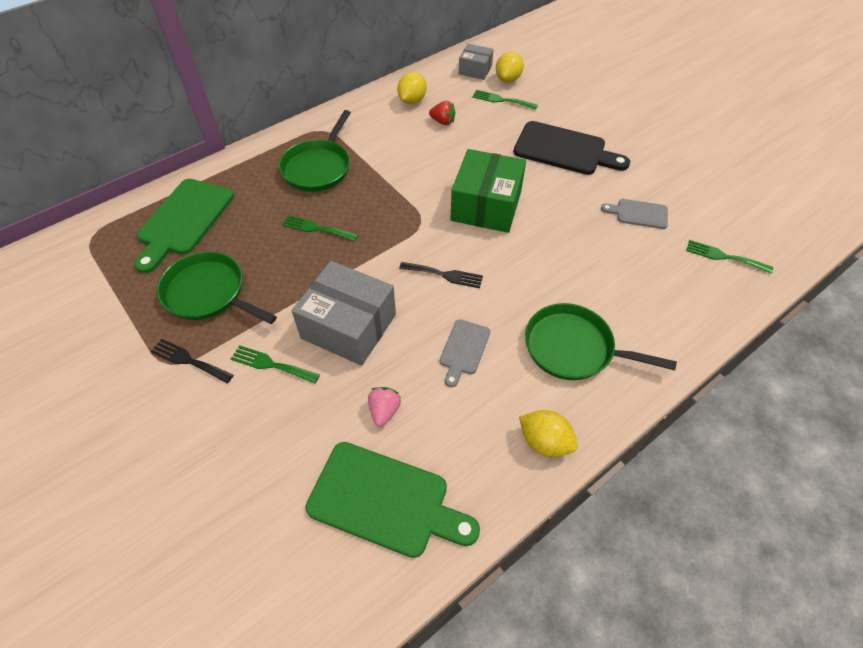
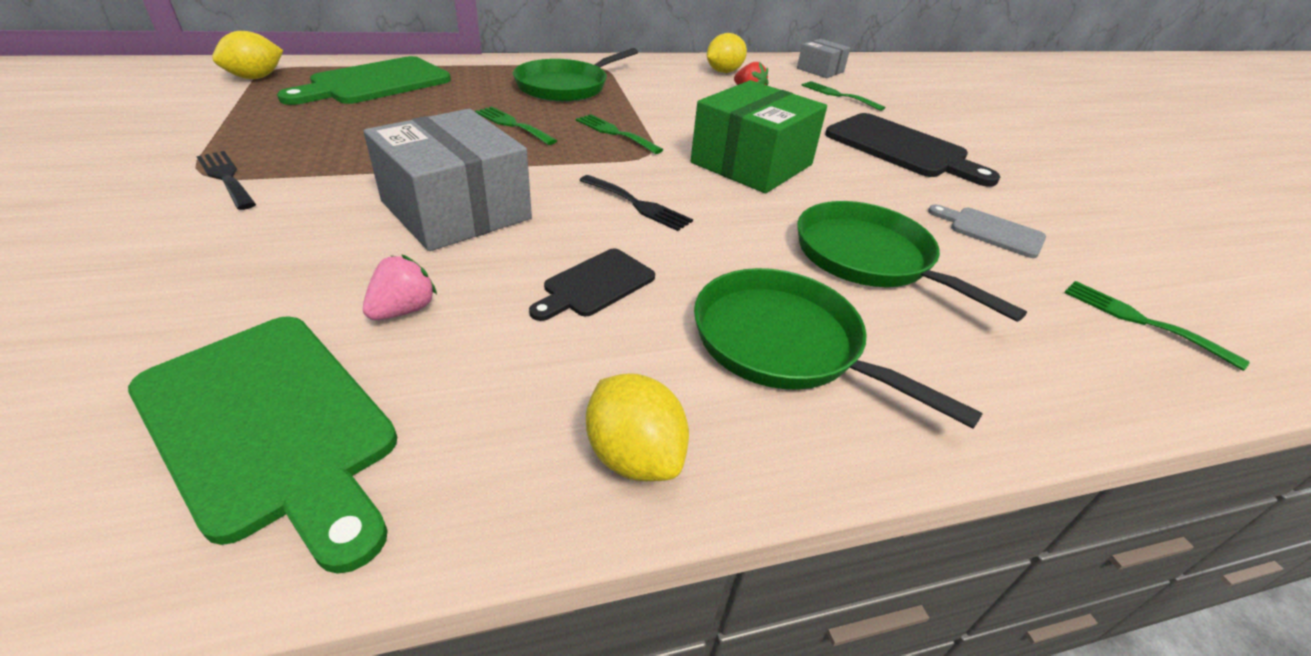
camera: 20 degrees right, 15 degrees down
green pan [157,251,277,324] -> green pan moved to [797,201,1027,322]
green fork [231,345,320,384] -> green fork moved to [576,114,663,154]
grey cutting board [440,319,490,387] -> black cutting board [529,248,655,321]
yellow lemon [496,51,524,82] -> yellow lemon moved to [212,31,283,79]

